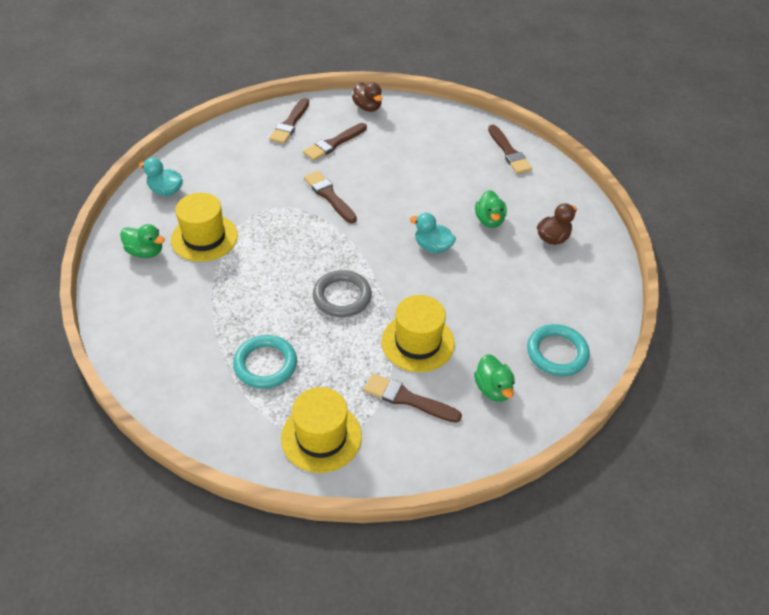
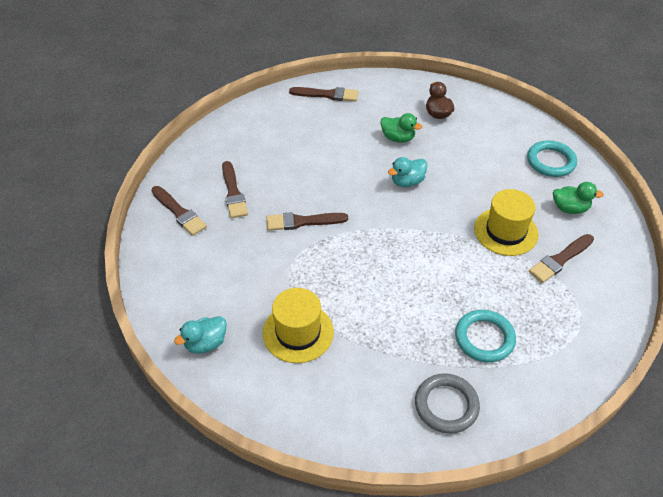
camera: 60 degrees left, 0 degrees up
green duck [120,224,165,258] -> none
yellow hat [281,387,362,473] -> none
grey ring [313,270,372,317] -> grey ring moved to [415,373,480,434]
brown duck [352,82,382,112] -> none

